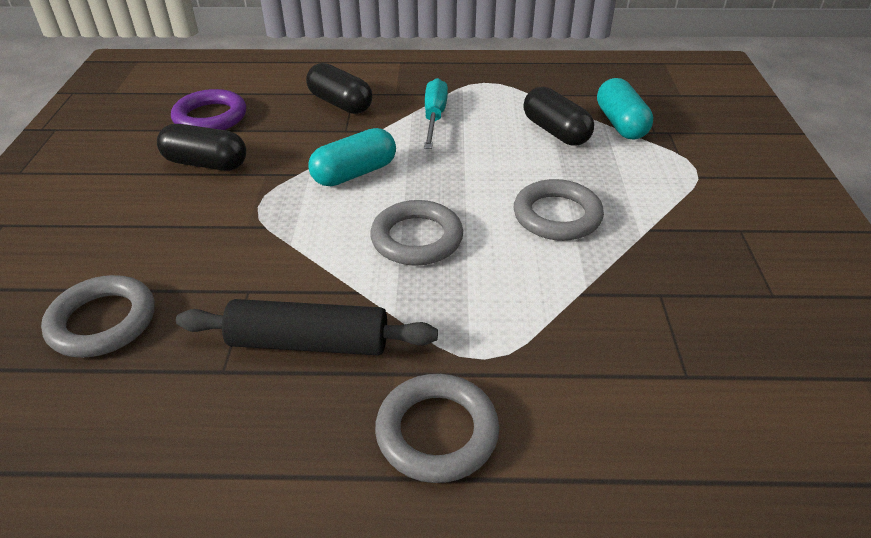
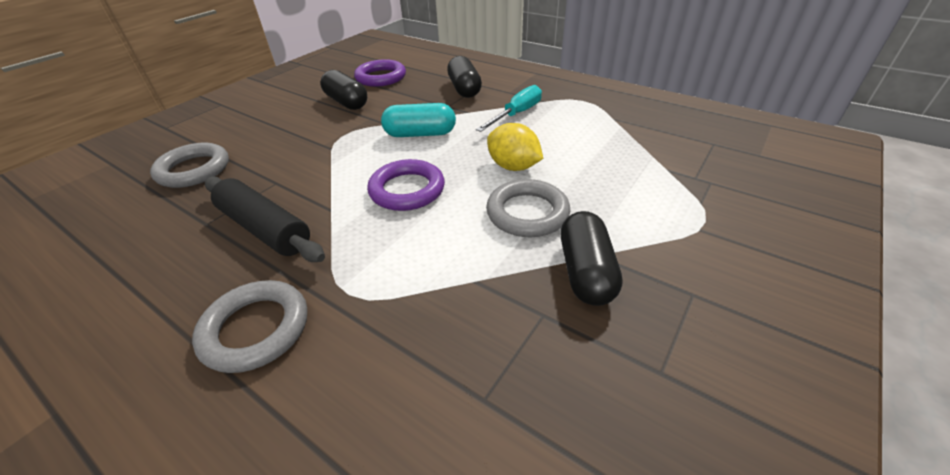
camera: 35 degrees right, 0 degrees up
grey ring [370,200,463,266] -> purple ring [367,159,445,211]
black capsule [523,87,594,146] -> black capsule moved to [561,211,623,306]
turquoise capsule [597,78,653,139] -> none
none -> yellow lemon [487,123,543,171]

